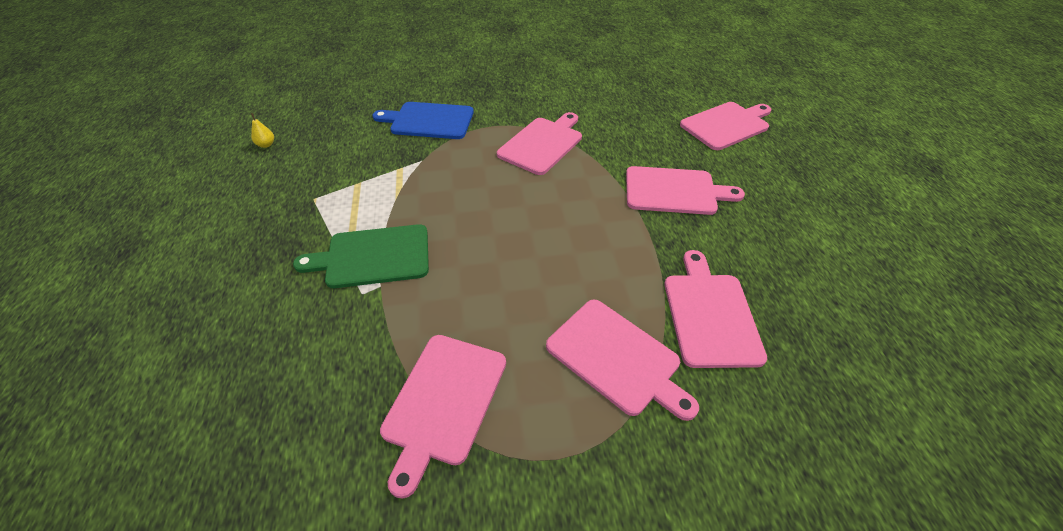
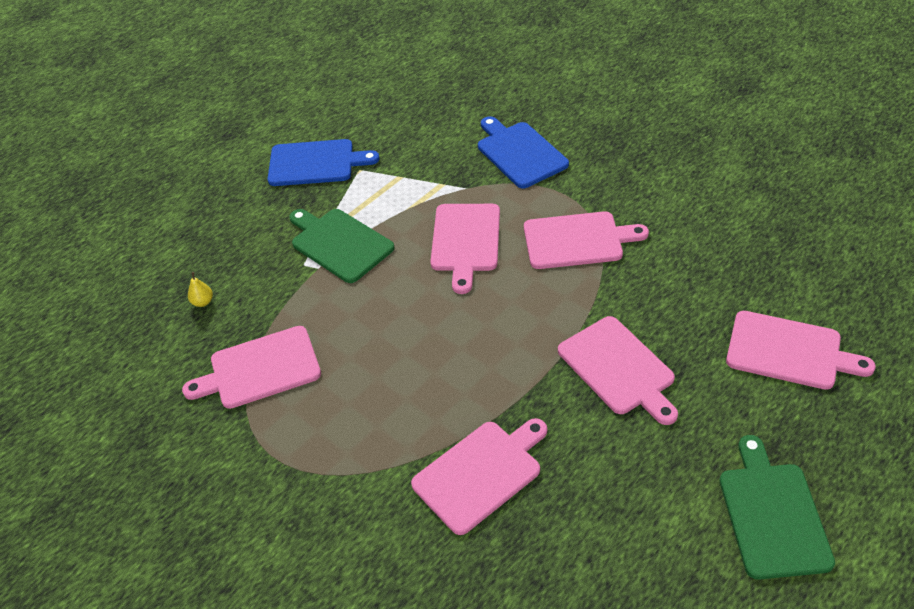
camera: 55 degrees right, 0 degrees up
yellow pear [251,113,274,148] -> yellow pear moved to [188,272,213,307]
pink cutting board [546,300,699,421] -> pink cutting board moved to [430,204,500,294]
none -> blue cutting board [267,139,379,186]
none -> green cutting board [720,435,835,580]

